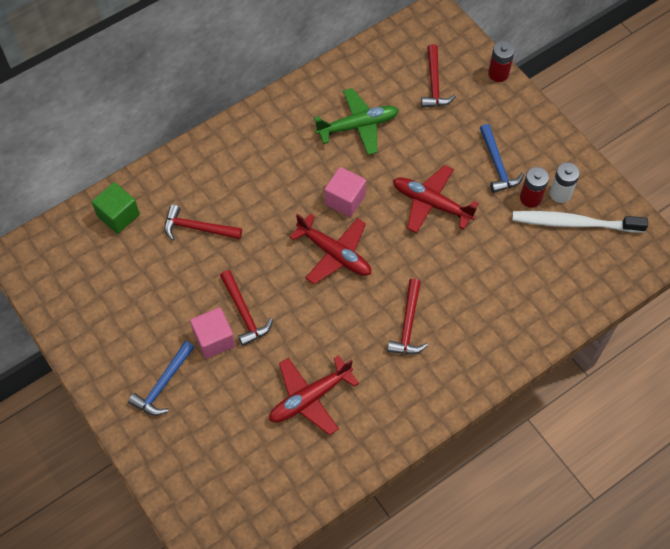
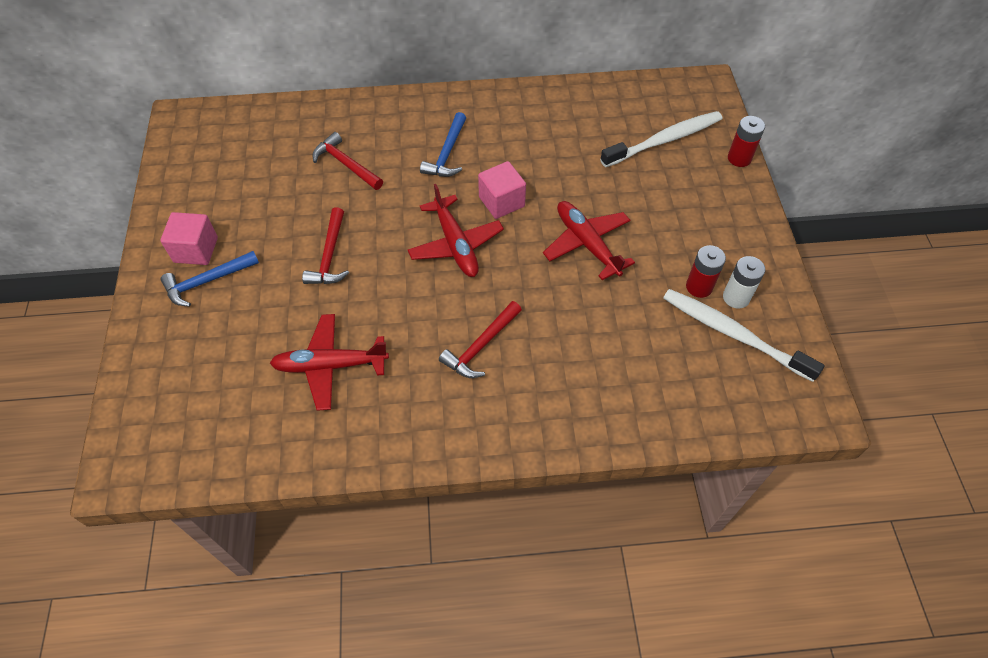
camera: 30 degrees right, 5 degrees down
green cube [92,182,140,234] -> none
pink cube [190,307,235,359] -> pink cube moved to [160,212,218,265]
green plane [314,88,399,155] -> none
red hammer [421,44,456,108] -> white toothbrush [600,111,722,167]
blue hammer [480,124,524,193] -> blue hammer moved to [420,112,466,177]

